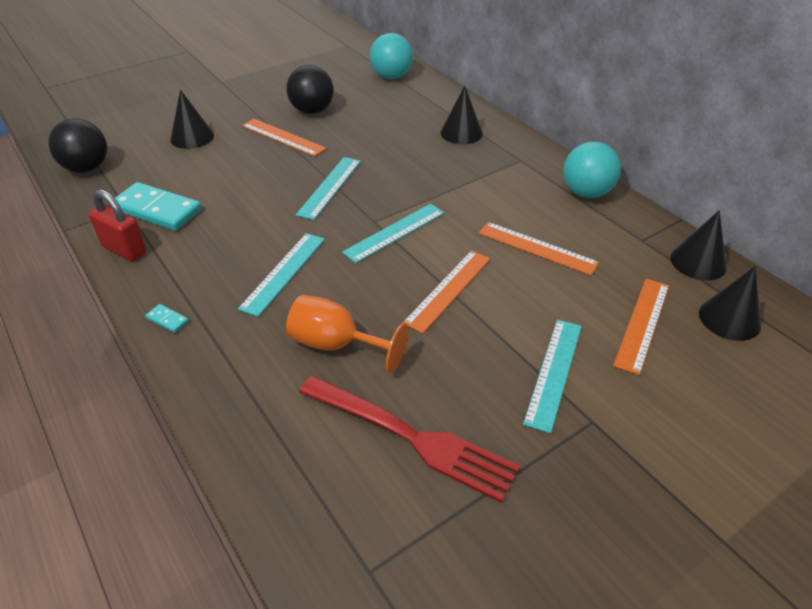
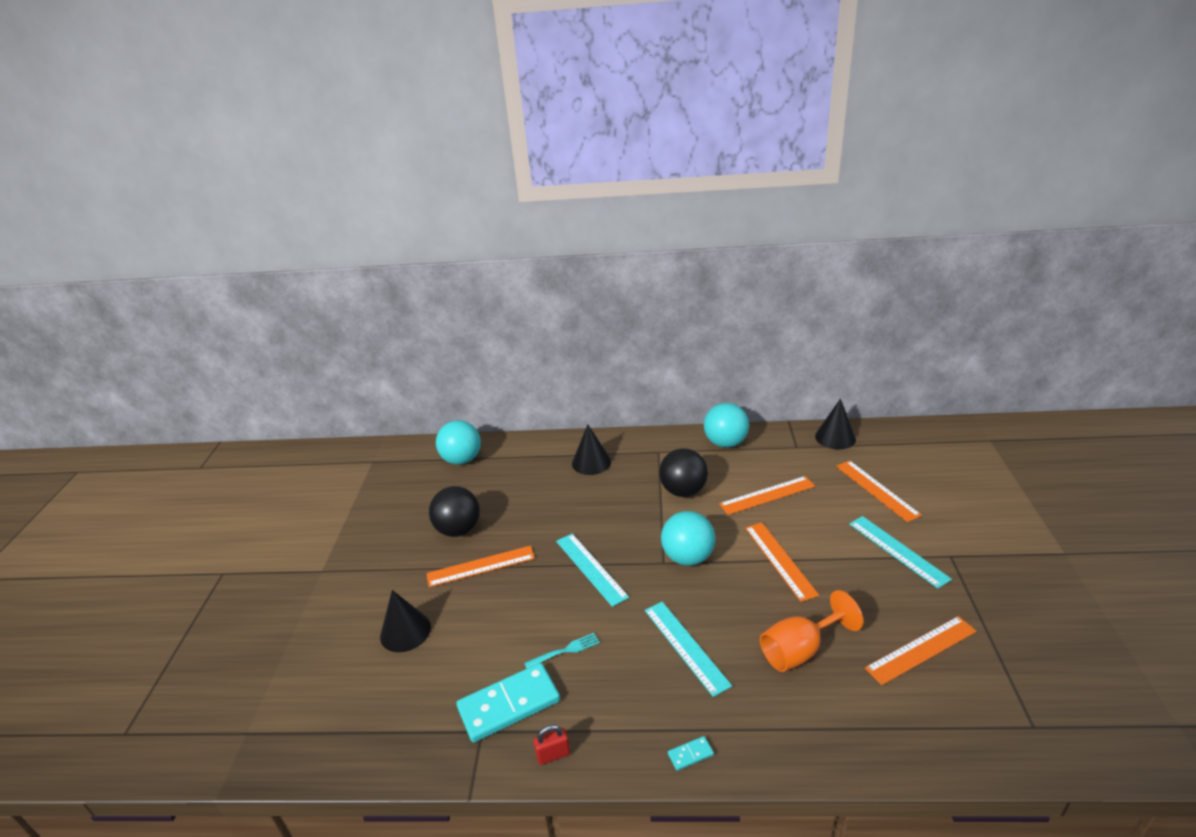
camera: 50 degrees left, 10 degrees down
black ball [48,118,107,173] -> black ball moved to [659,448,708,497]
red padlock [89,189,146,262] -> red padlock [533,724,570,765], size x0.59
red fork [299,376,520,503] -> orange ruler [865,616,976,685]
turquoise ruler [342,204,444,263] -> turquoise ball [661,511,715,566]
black cone [699,266,761,341] -> none
none -> turquoise fork [524,633,600,668]

